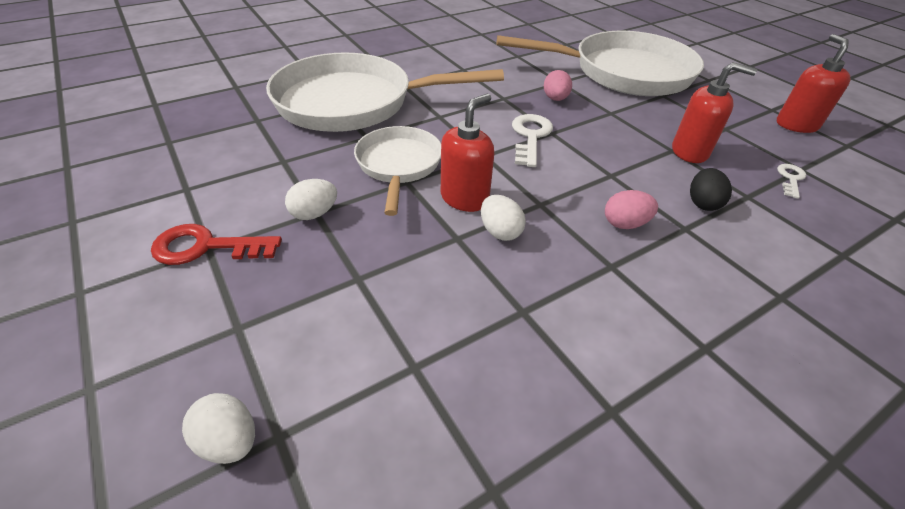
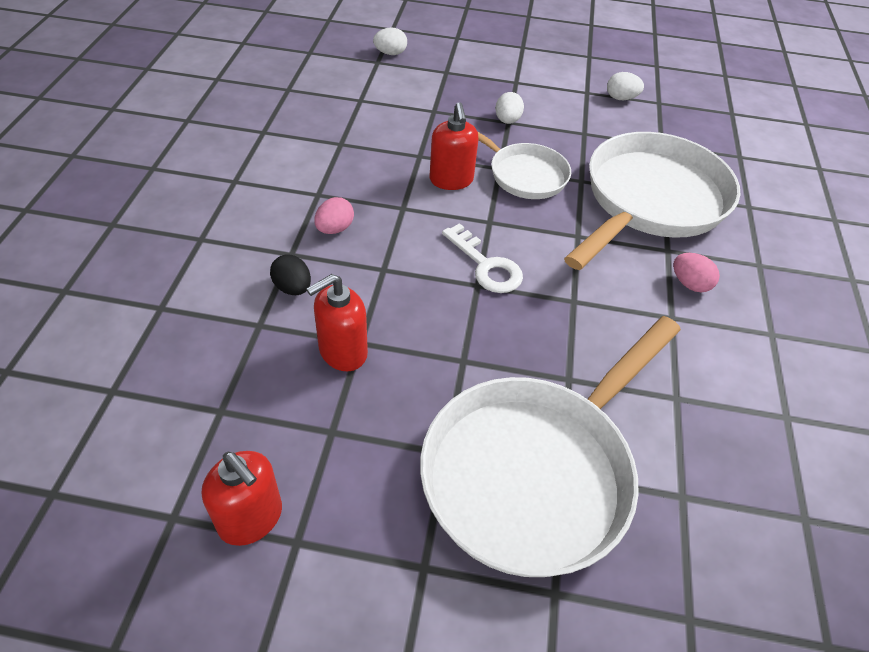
camera: 130 degrees right, 5 degrees up
red key [151,224,282,265] -> none
white egg [481,195,526,241] -> white egg moved to [607,72,644,100]
pink egg [544,70,572,101] -> pink egg moved to [673,253,720,292]
white key [777,164,806,199] -> none

